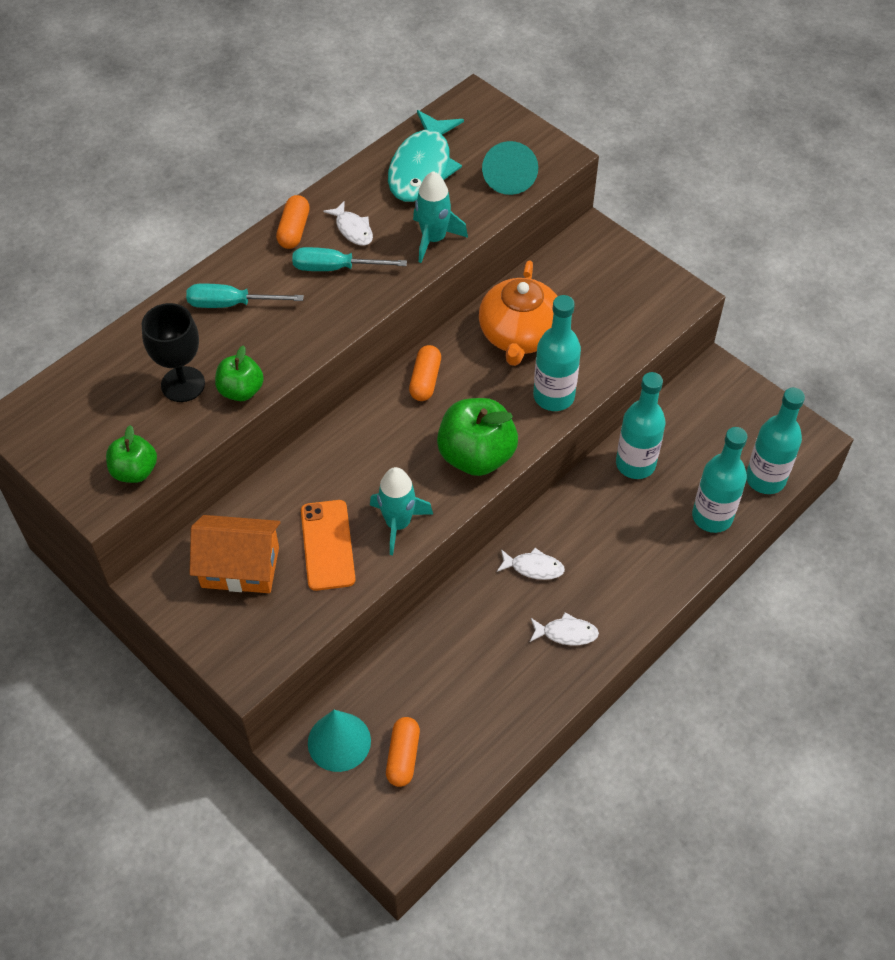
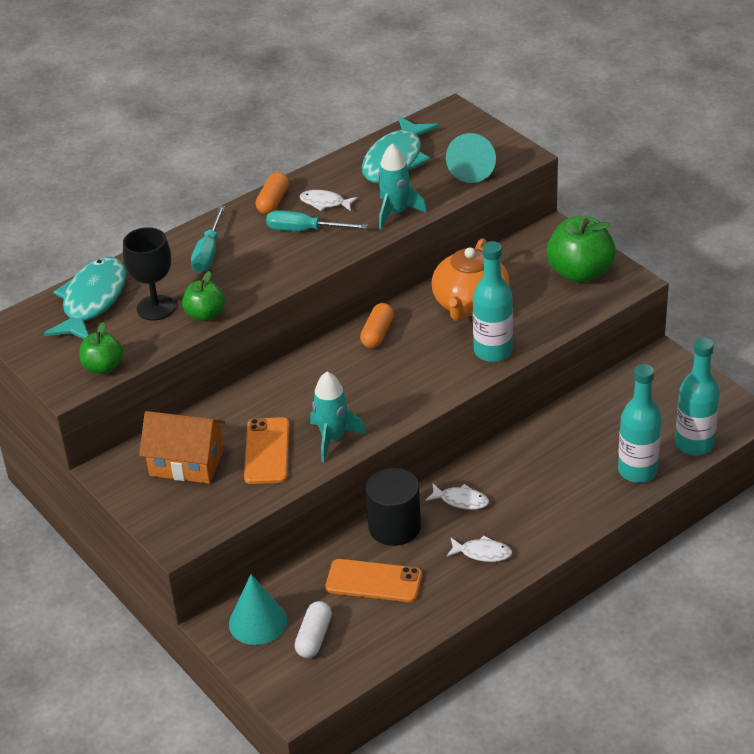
camera: 10 degrees right, 15 degrees down
turquoise screwdriver [186,283,304,308] -> turquoise screwdriver turned 90 degrees counterclockwise [191,206,225,273]
white fish [323,201,373,246] -> white fish turned 135 degrees clockwise [299,190,358,211]
orange capsule [386,717,420,787] -> white capsule [295,601,332,658]
green apple [437,398,518,476] -> green apple moved to [546,216,616,283]
turquoise bottle [616,372,666,479] -> none
none -> turquoise fish [43,257,126,339]
none -> orange phone [326,559,422,602]
none -> black cylinder [365,468,421,546]

